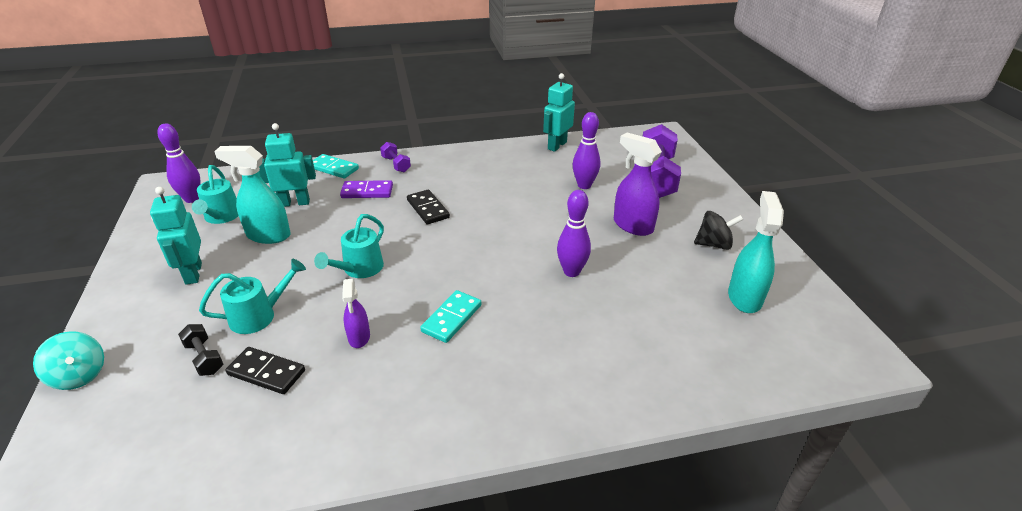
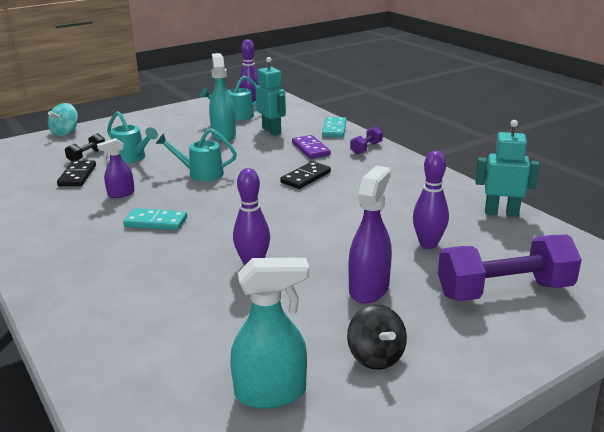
camera: 70 degrees right, 10 degrees down
turquoise robot [150,187,202,285] -> none

